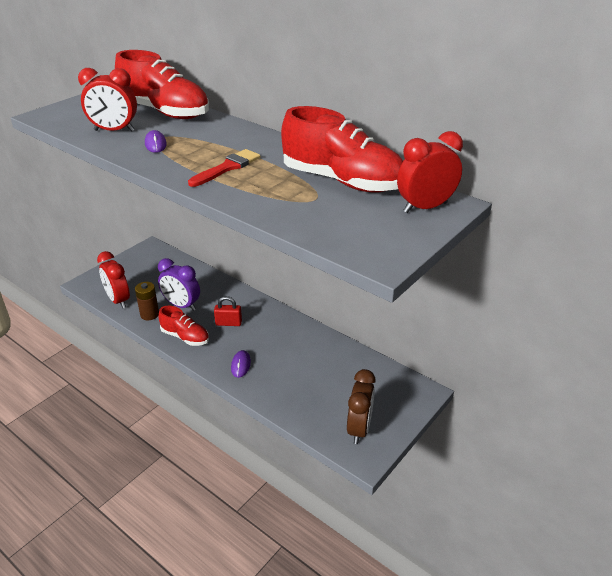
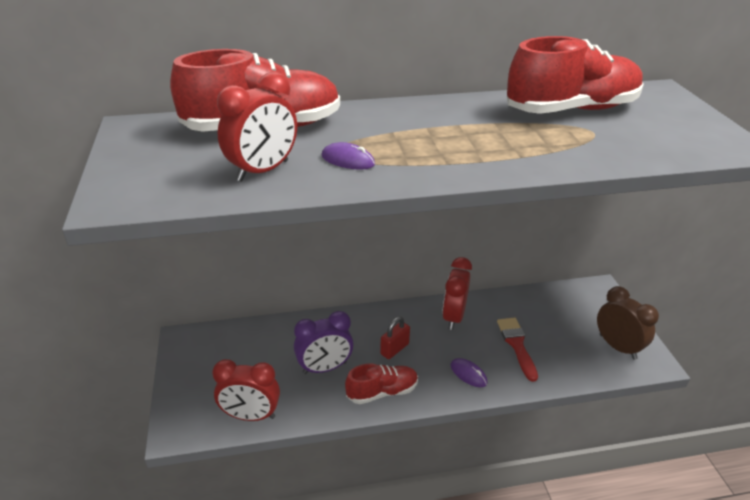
camera: 50 degrees left, 0 degrees up
brown battery [135,282,159,320] -> none
red brush [188,149,260,187] -> red brush moved to [497,318,538,382]
red clock [397,131,463,213] -> red clock moved to [442,257,472,330]

